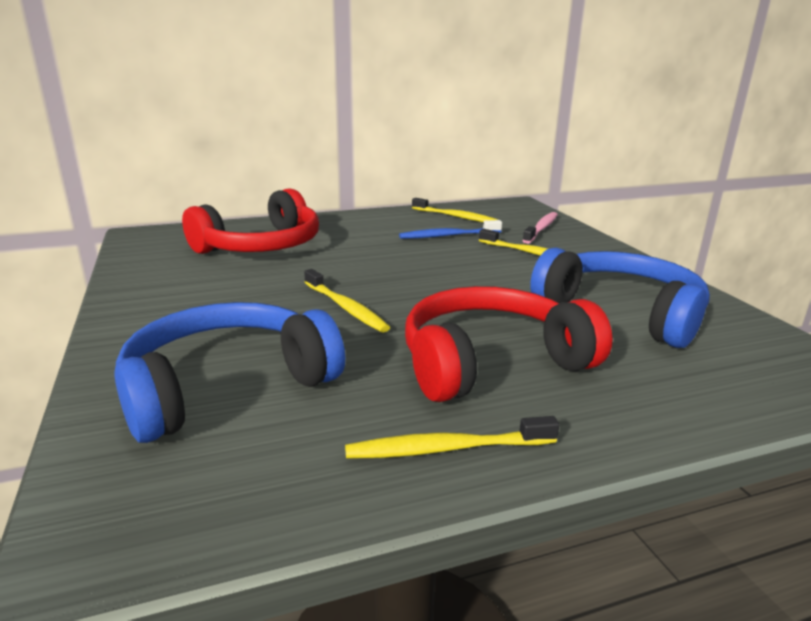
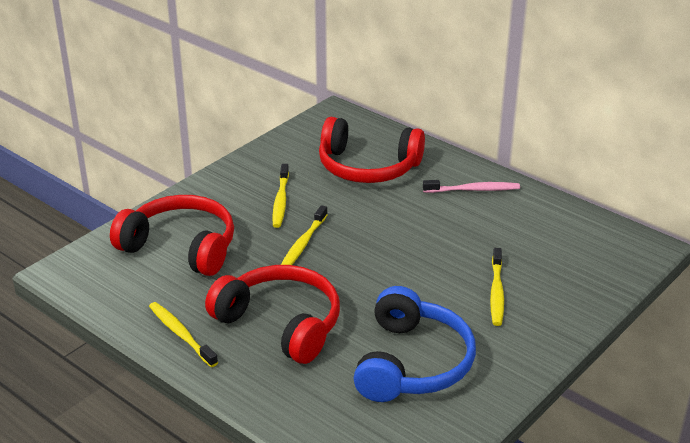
camera: 60 degrees right, 10 degrees up
blue headphones [114,302,345,443] -> red headphones [110,195,234,276]
blue toothbrush [399,220,502,239] -> none
yellow toothbrush [412,198,498,222] -> yellow toothbrush moved to [272,164,289,228]
pink toothbrush [522,212,558,244] -> pink toothbrush moved to [423,180,520,193]

